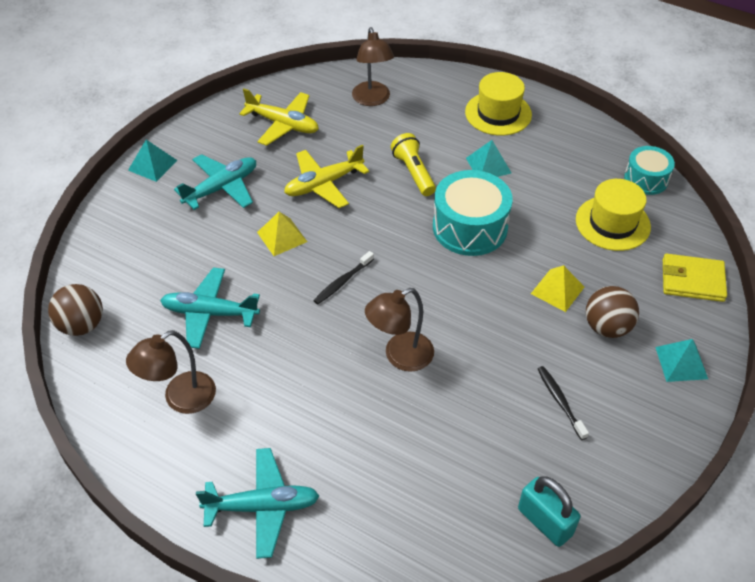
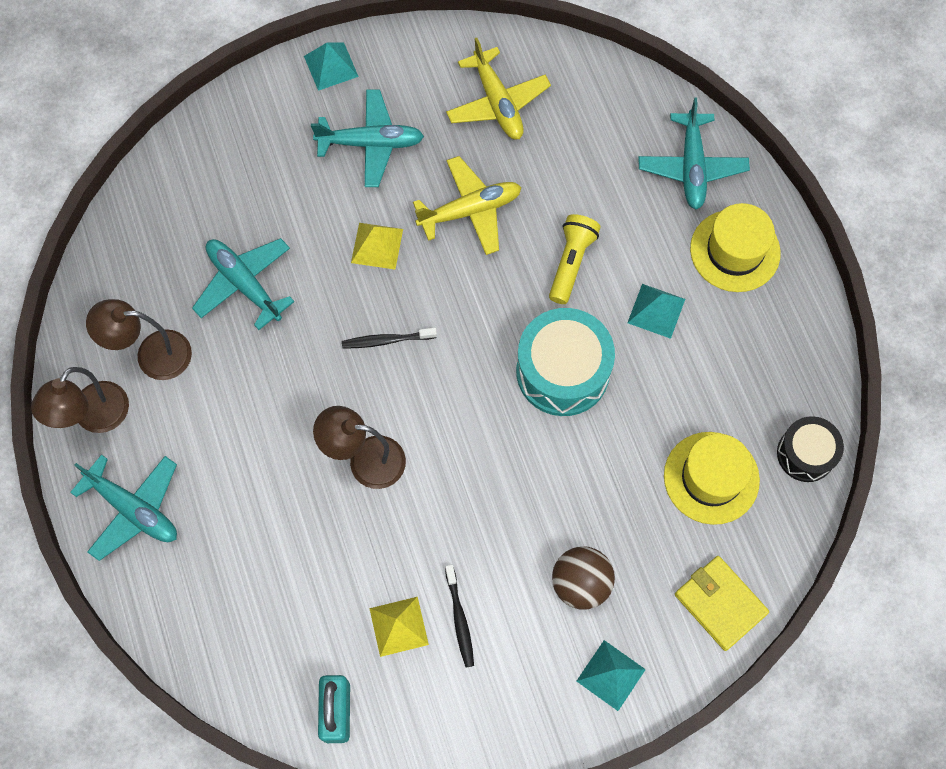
camera: 40 degrees right, 20 degrees up
brown ball [48,284,103,336] -> none
yellow plane [284,145,369,208] -> yellow plane turned 150 degrees clockwise [413,156,522,255]
brown lamp [352,27,394,106] -> brown lamp moved to [31,367,129,433]
yellow pyramid [531,265,584,312] -> yellow pyramid moved to [369,597,429,657]
black toothbrush [538,366,589,440] -> black toothbrush turned 150 degrees clockwise [445,565,474,668]
turquoise drum [624,146,675,195] -> black drum [777,416,844,482]
none -> turquoise plane [638,98,750,210]

